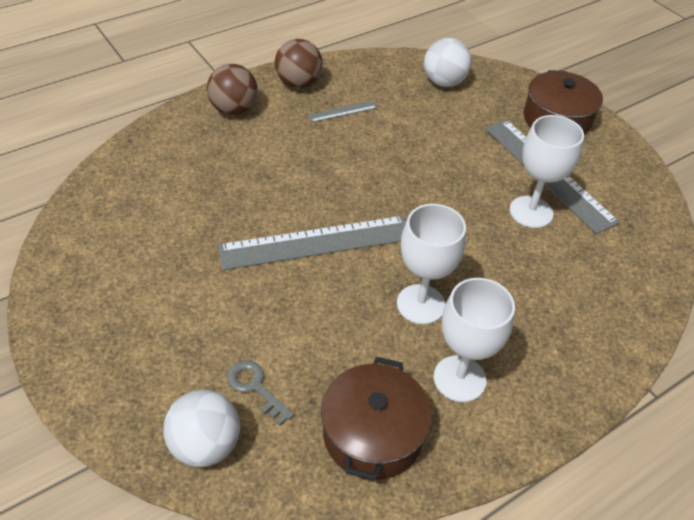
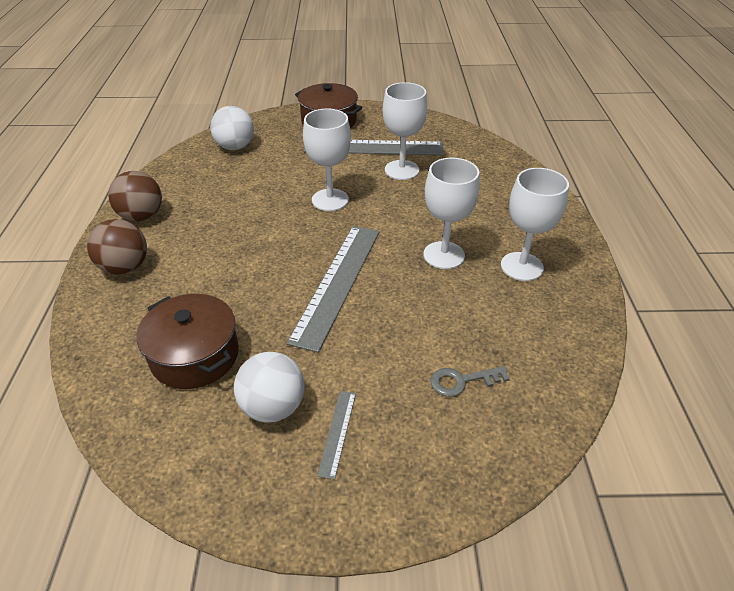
camera: 55 degrees left, 5 degrees down
white ball [163,390,240,467] -> white ball moved to [234,352,305,423]
grey ruler [308,101,377,122] -> grey ruler moved to [317,391,356,480]
brown pot [321,357,432,481] -> brown pot moved to [137,294,239,389]
none -> white goblet [303,109,351,211]

